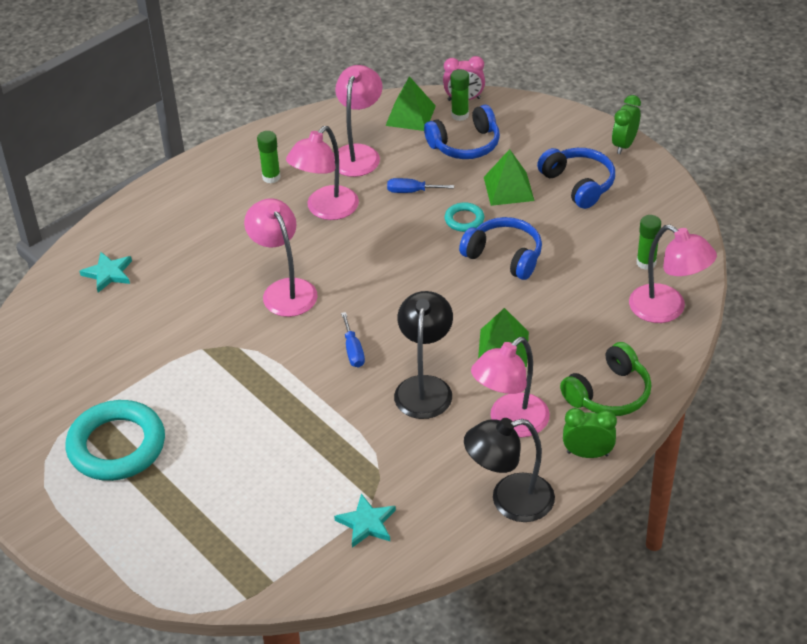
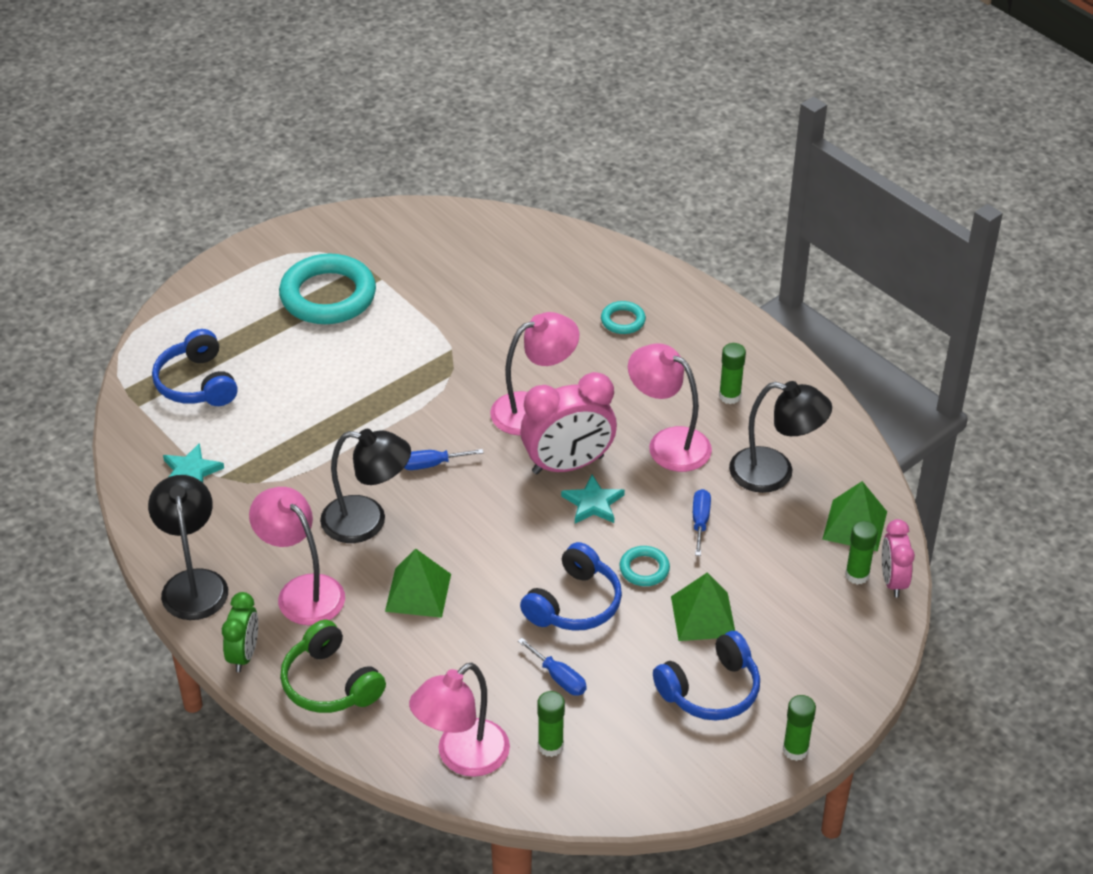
camera: 90 degrees right, 0 degrees up
turquoise star [79,252,132,293] -> turquoise star moved to [561,474,625,524]
pink lamp [333,65,383,177] -> black lamp [729,381,832,493]
blue headphones [424,105,500,159] -> blue headphones moved to [152,329,238,406]
green clock [612,95,641,154] -> green glue stick [783,695,816,761]
none -> blue screwdriver [518,638,587,695]
none -> pink clock [520,372,617,474]
none -> turquoise ring [601,301,646,334]

